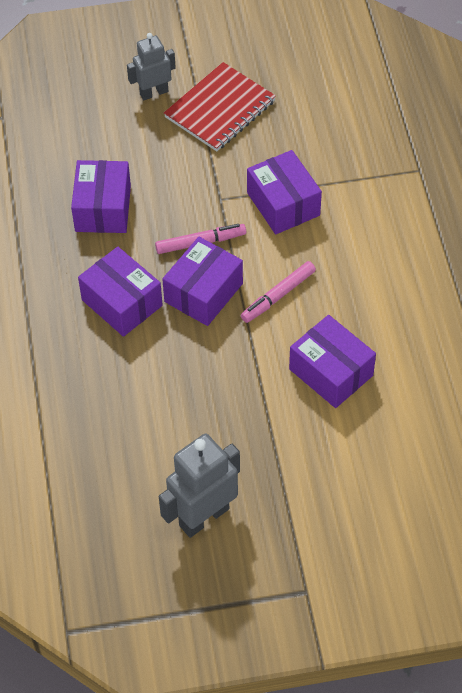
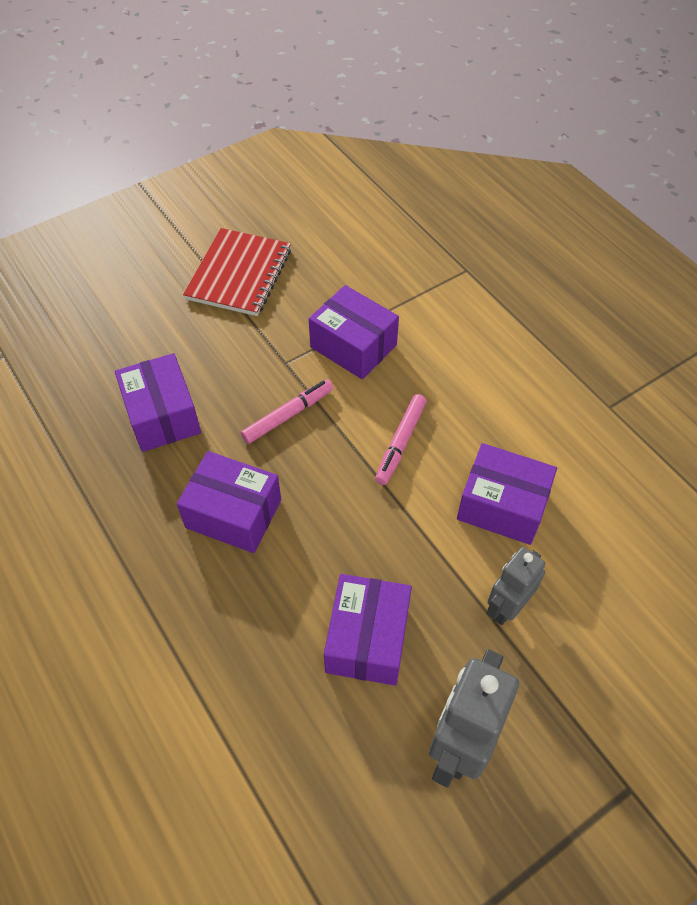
camera: 25 degrees left, 0 degrees up
grey robot [127,33,176,100] -> grey robot moved to [486,547,545,625]
purple box [162,237,243,326] -> purple box moved to [324,574,412,686]

